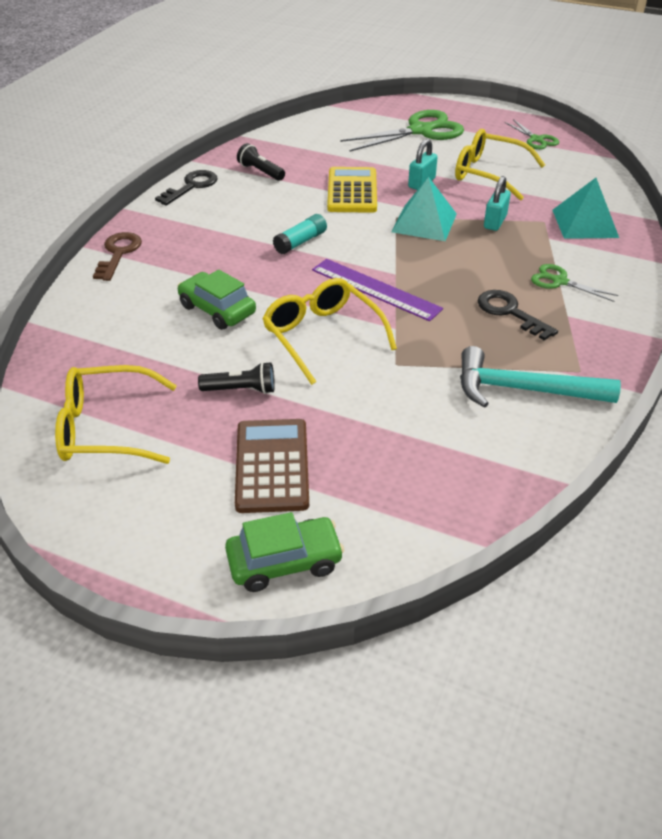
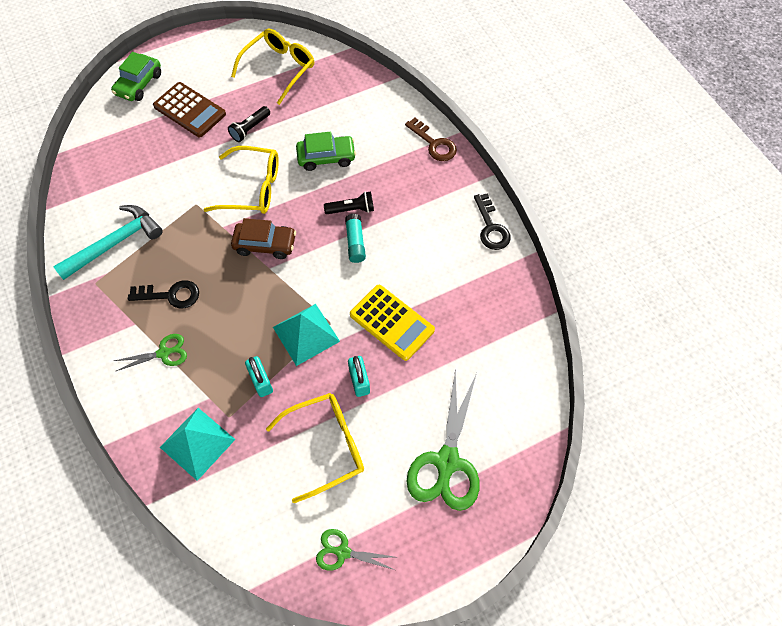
camera: 130 degrees right, 20 degrees up
black flashlight [237,143,285,181] -> black flashlight moved to [324,192,374,214]
purple ruler [312,259,443,321] -> brown car [231,218,296,259]

